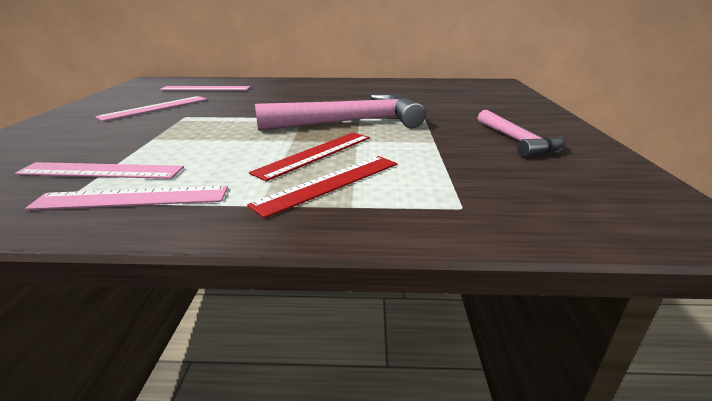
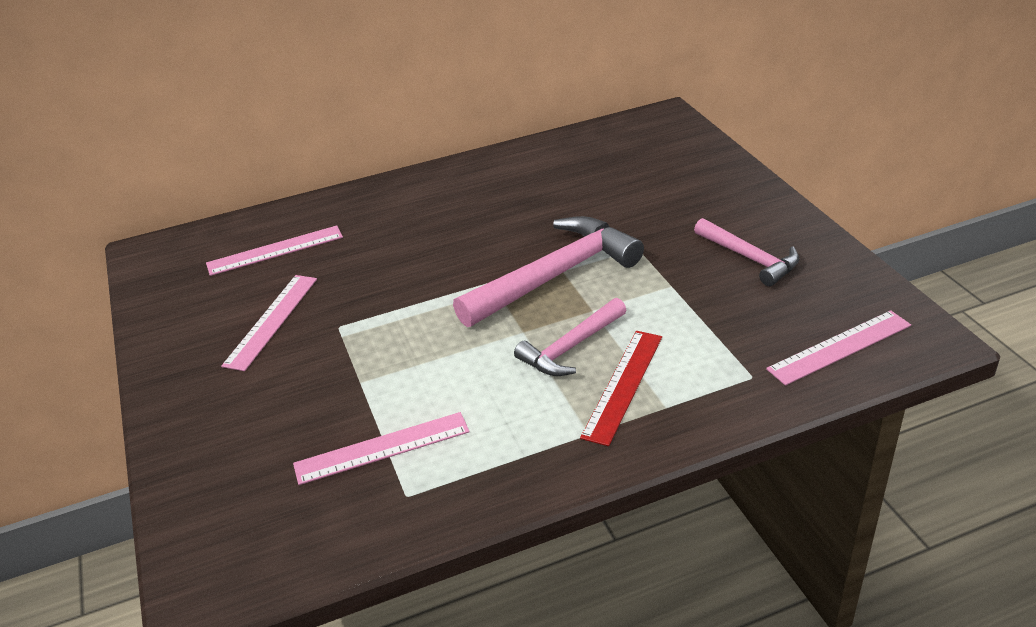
camera: 20 degrees left, 10 degrees up
pink ruler [25,186,228,210] -> pink ruler moved to [766,310,911,386]
red ruler [249,133,370,181] -> pink hammer [514,298,626,376]

